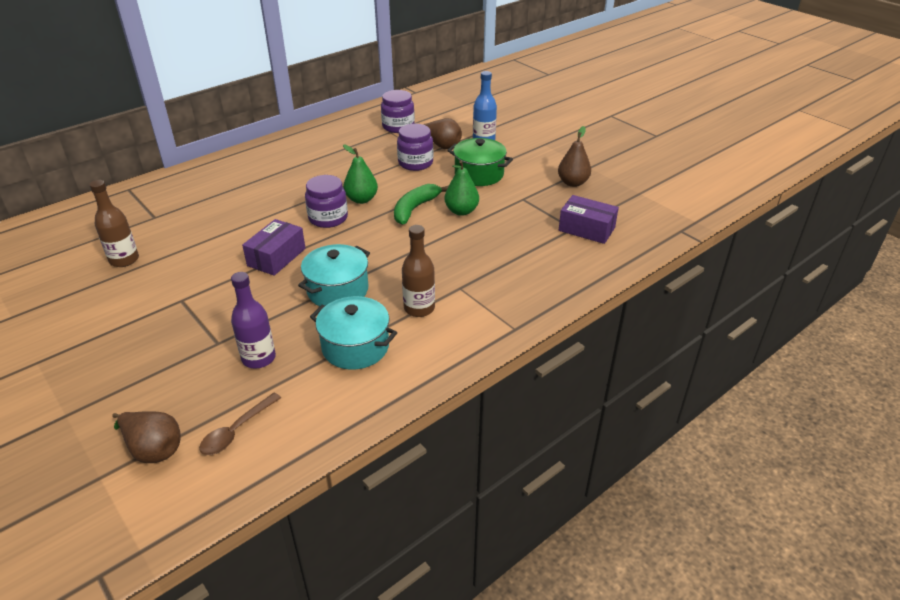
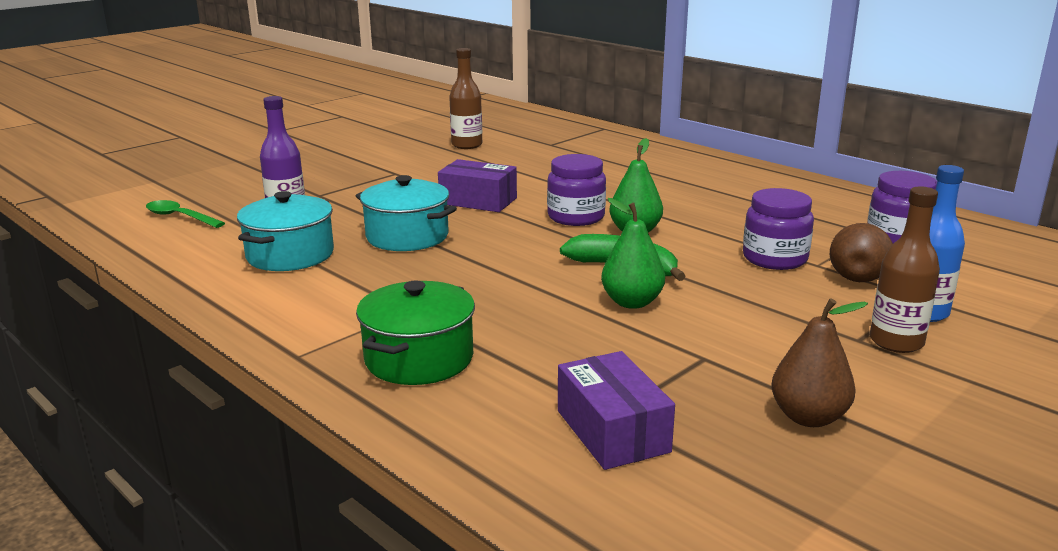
camera: 85 degrees right, 15 degrees down
brown pear [112,412,180,463] -> none
brown spoon [199,393,281,455] -> green spoon [146,200,225,228]
brown bottle [402,225,435,317] -> brown bottle moved to [870,186,940,353]
green pot [447,138,513,186] -> green pot moved to [356,281,475,385]
purple box [559,195,619,244] -> purple box turned 45 degrees counterclockwise [558,351,675,470]

